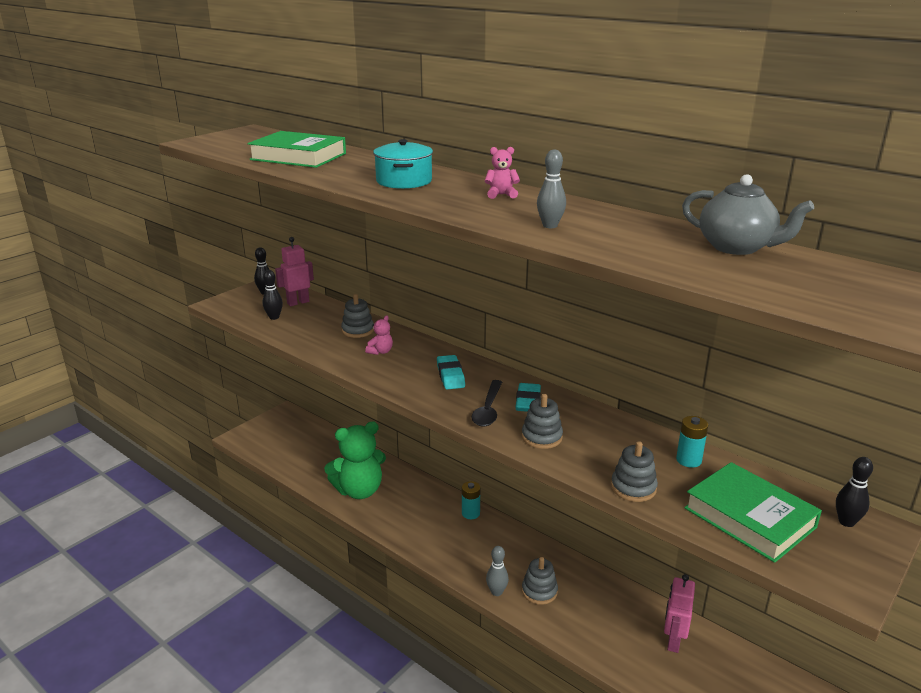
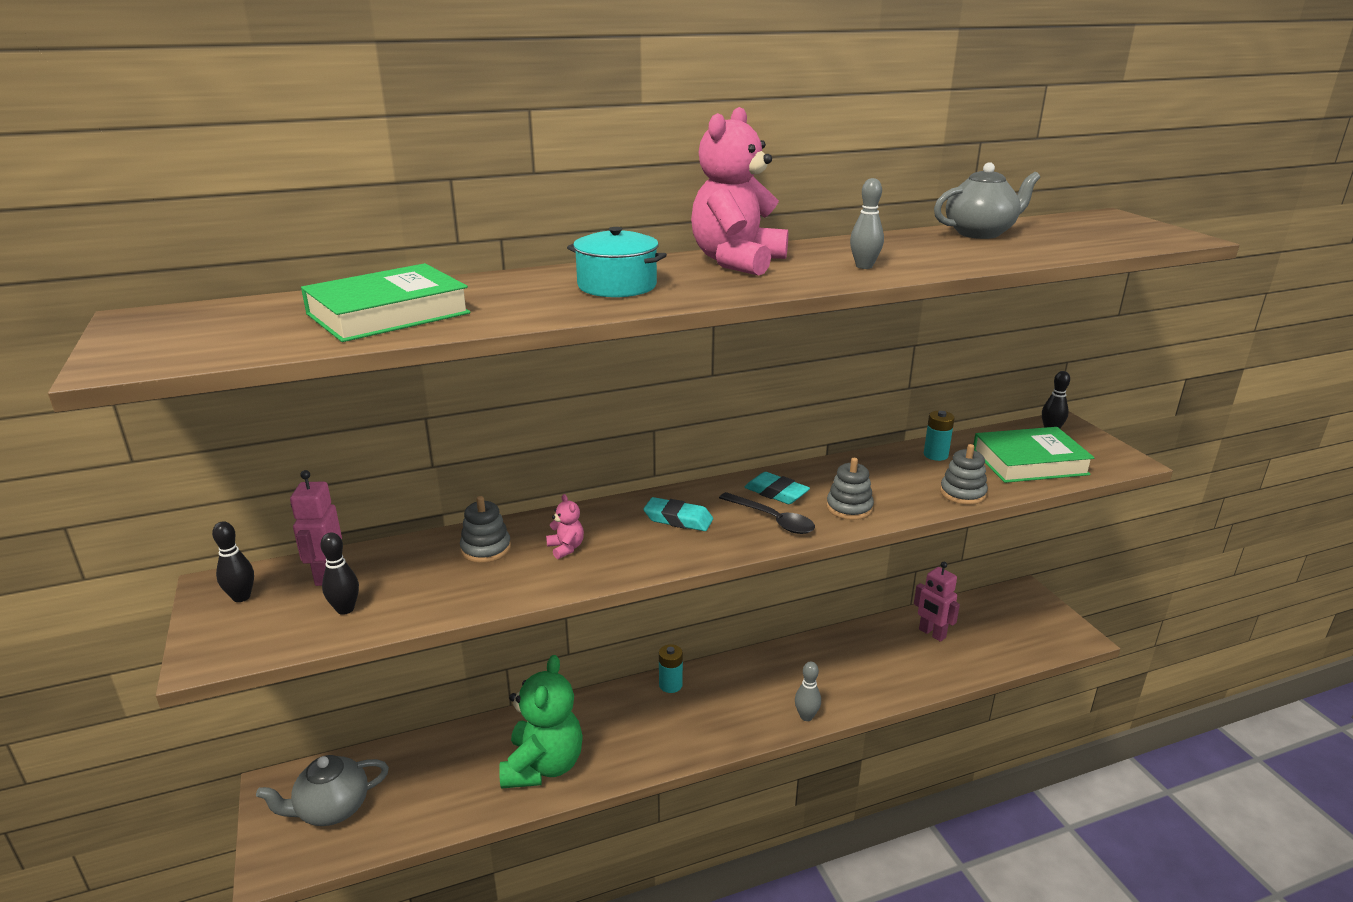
camera: 60 degrees left, 0 degrees up
pink teddy bear [485,147,520,199] -> pink teddy bear [691,107,788,276], size x2.43
grey stacking toy [522,557,558,605] -> none
none -> grey teapot [256,755,389,826]

